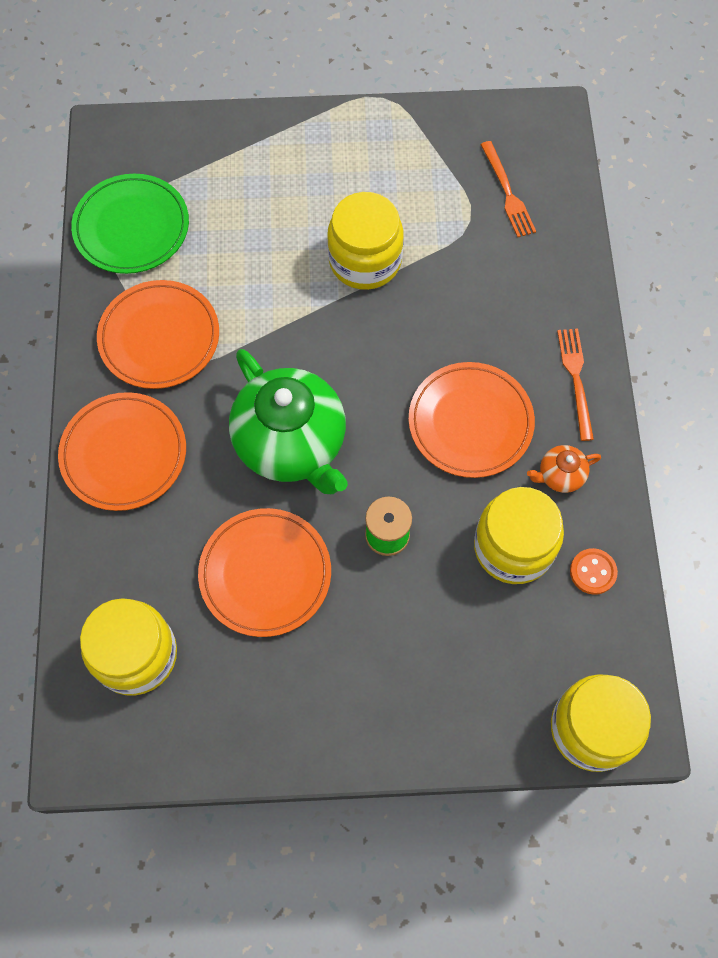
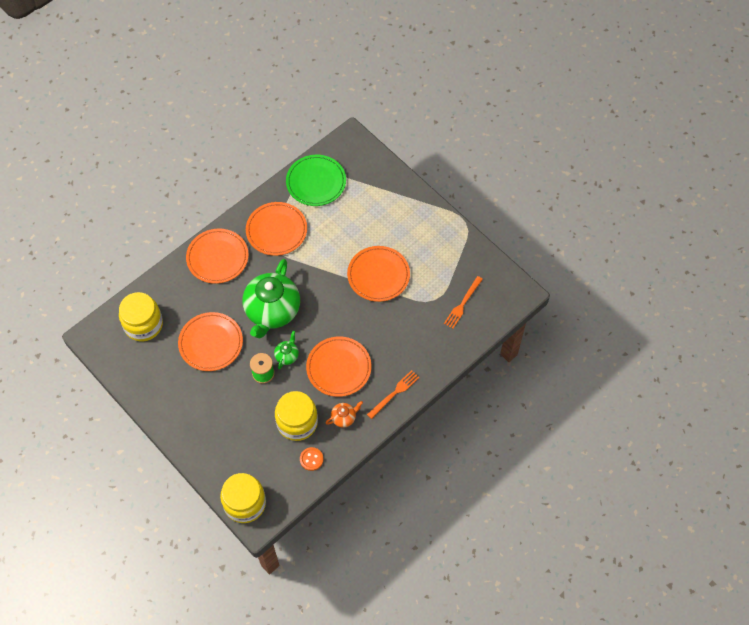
camera: 50 degrees right, 5 degrees down
yellow jar [327,192,404,290] -> orange plate [347,246,410,302]
orange teapot [527,445,601,493] -> orange teapot turned 120 degrees clockwise [325,401,363,428]
none -> green teapot [274,331,299,370]

